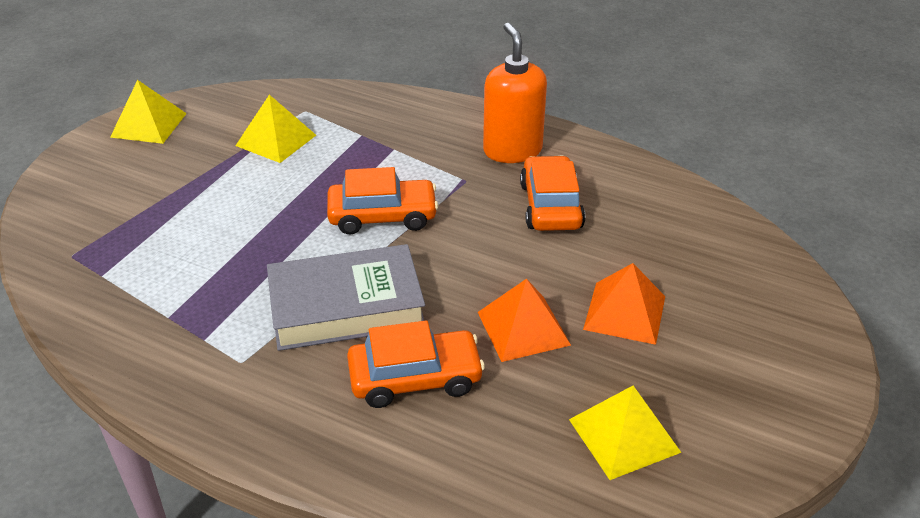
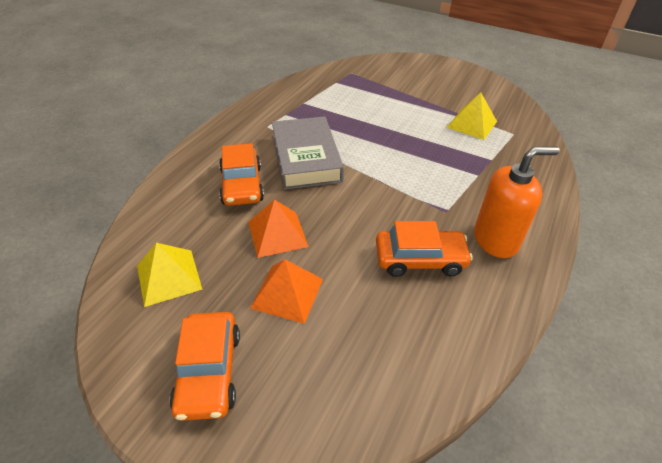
camera: 90 degrees right, 5 degrees up
yellow pyramid [110,80,187,144] -> none
orange car [327,167,438,235] -> orange car moved to [170,312,240,421]

